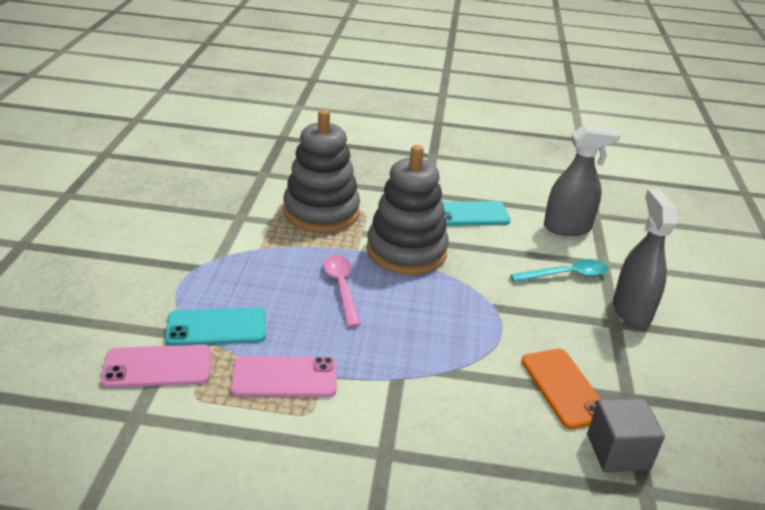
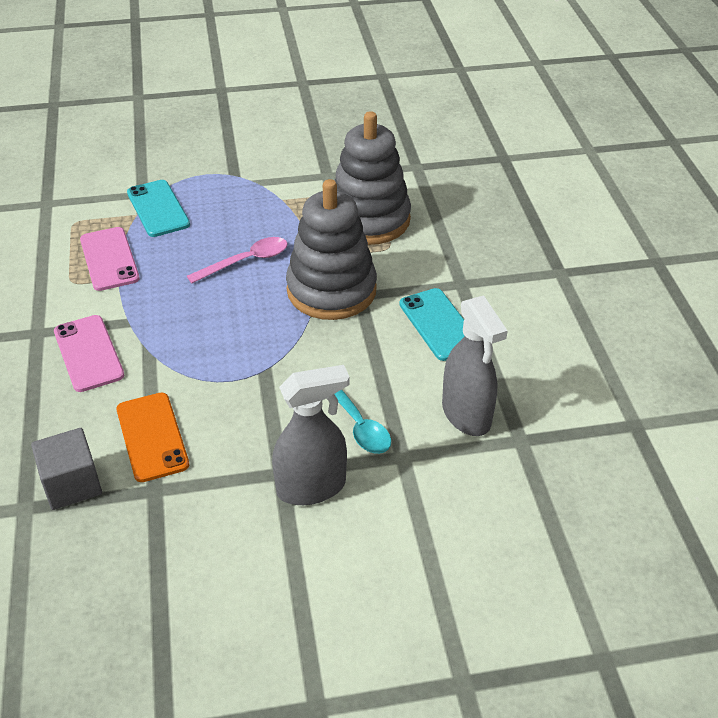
camera: 75 degrees right, 10 degrees up
pink phone [101,345,212,388] -> pink phone moved to [54,315,124,392]
orange phone [521,349,601,429] -> orange phone turned 75 degrees counterclockwise [116,393,189,482]

